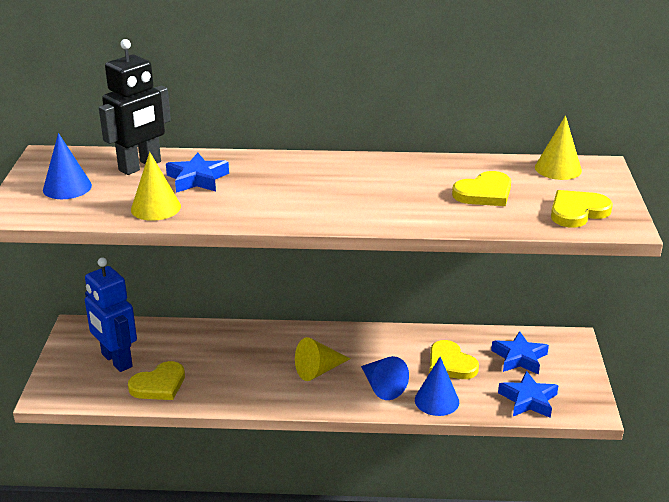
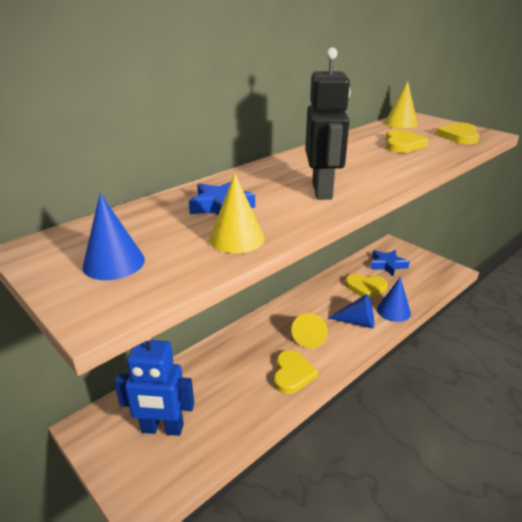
camera: 45 degrees left, 0 degrees up
black robot [99,39,171,175] -> black robot moved to [305,48,351,200]
yellow heart [128,361,185,400] -> yellow heart moved to [273,350,318,394]
blue star [498,371,559,418] -> none

